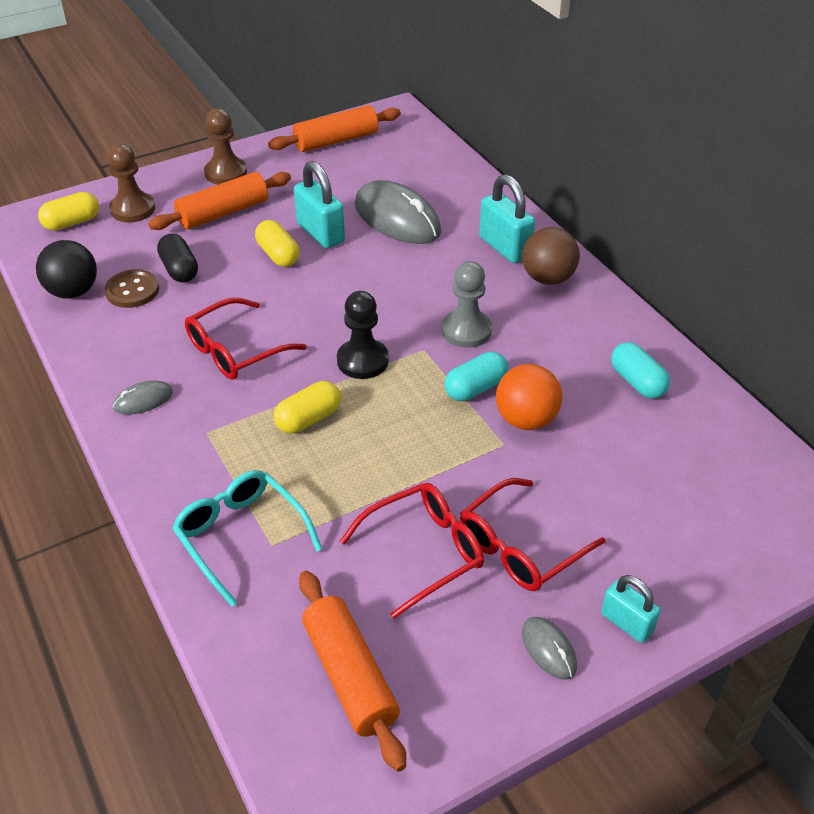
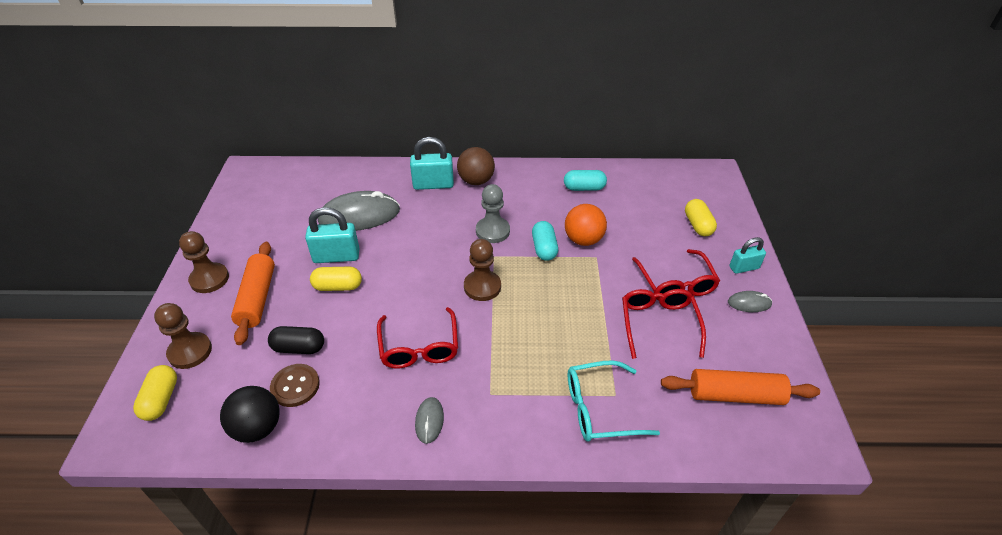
camera: 60 degrees left, 0 degrees up
orange rolling pin [268,105,401,152] -> none
yellow capsule [274,381,341,434] -> yellow capsule moved to [685,199,717,236]
black pawn [337,291,389,379] -> brown pawn [464,239,501,301]

